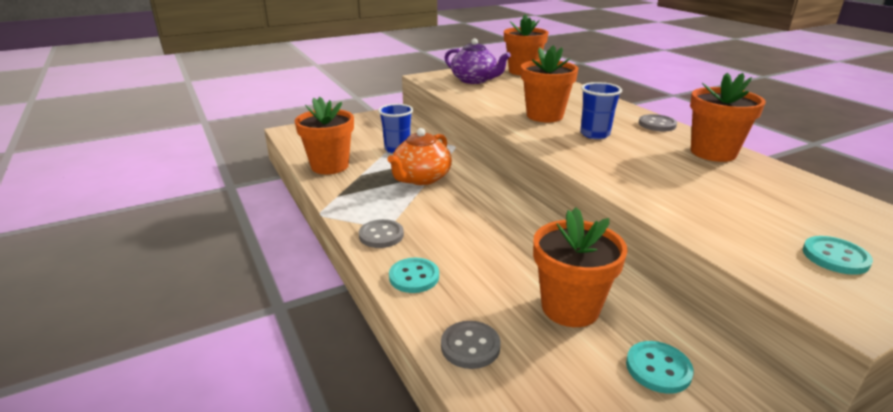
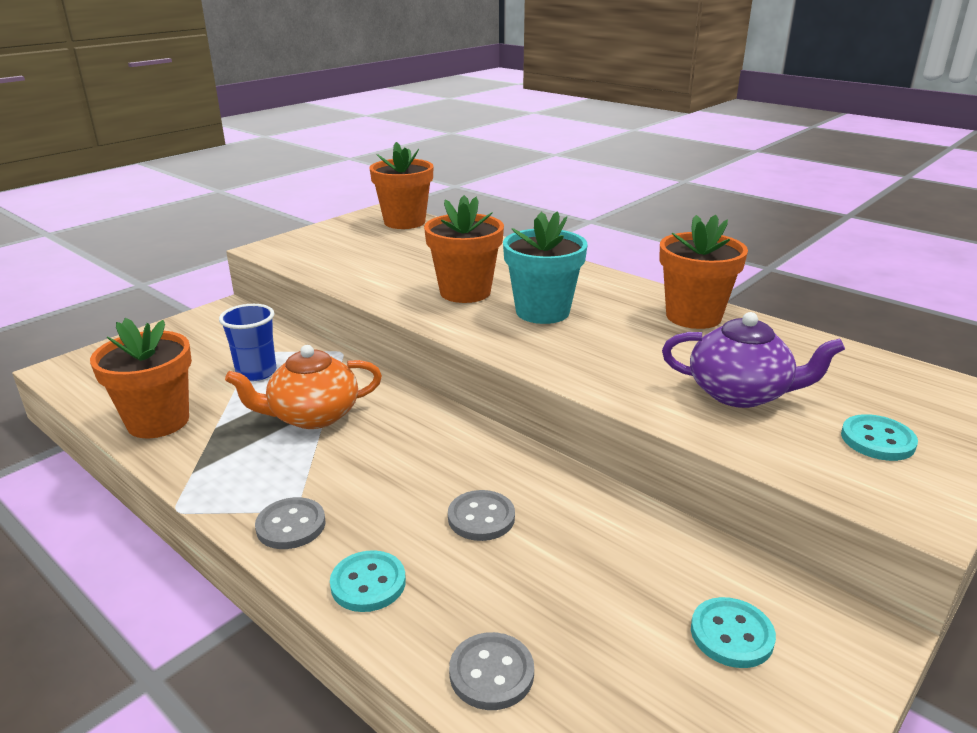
camera: 20 degrees left, 0 degrees up
orange teapot [387,128,452,185] -> orange teapot turned 60 degrees clockwise [225,345,382,429]
purple teapot [445,38,511,84] -> purple teapot moved to [662,312,845,408]
orange flower pot [533,207,628,327] -> none
blue cup [580,82,622,139] -> turquoise flower pot [503,211,588,324]
grey button [639,114,677,131] -> grey button moved to [448,490,515,541]

